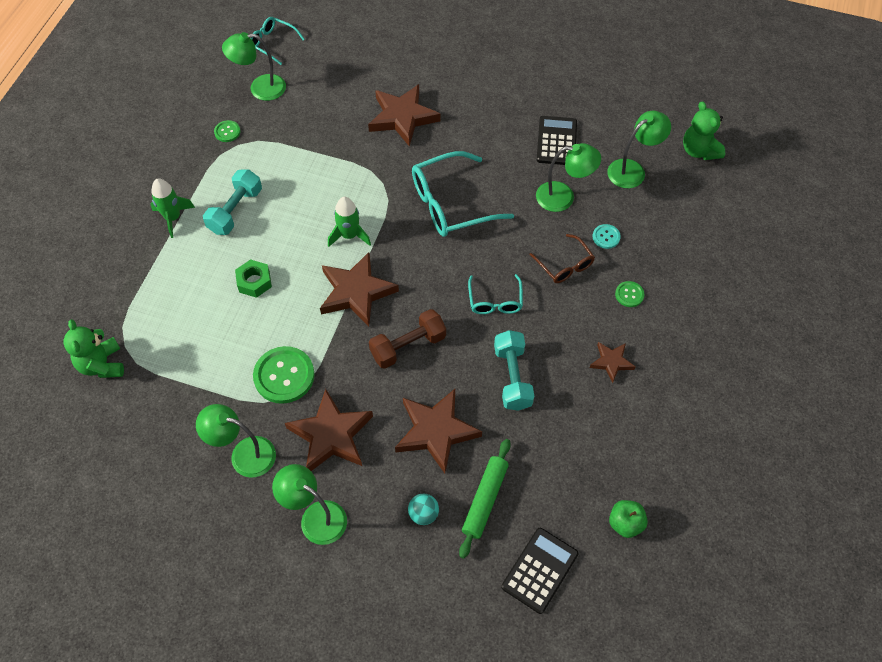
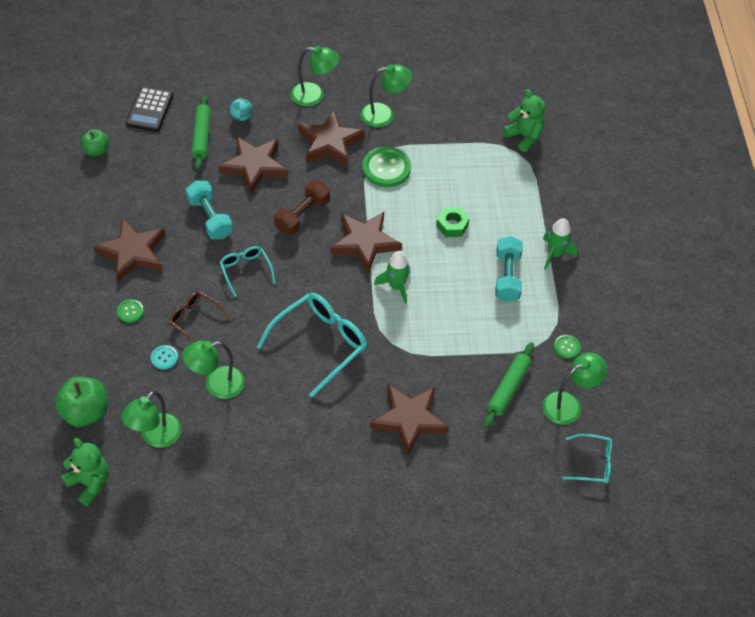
camera: 155 degrees right, 5 degrees down
black calculator [537,116,577,165] -> none
brown star [590,342,635,383] -> brown star [93,218,165,282], size x1.88
none -> green apple [55,377,107,427]
none -> green rolling pin [484,342,534,428]

